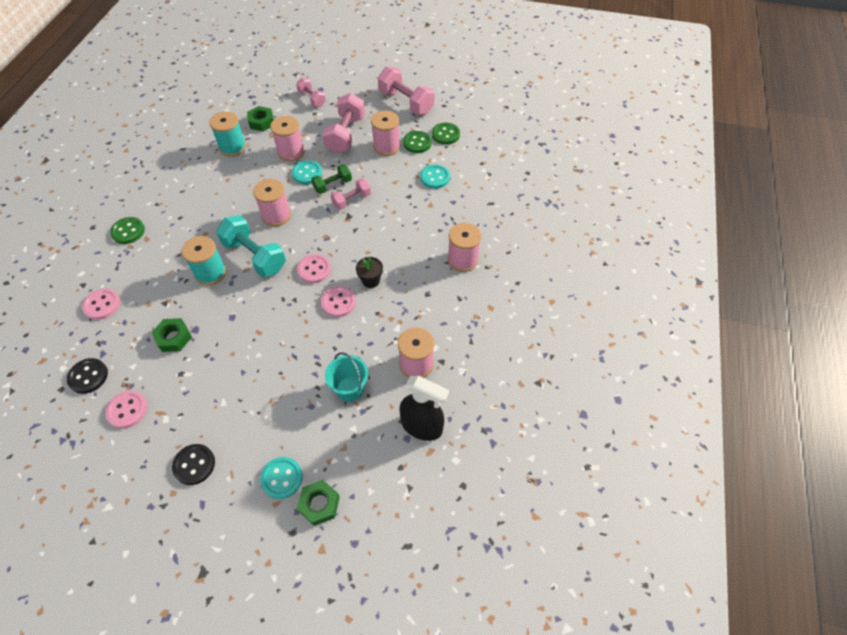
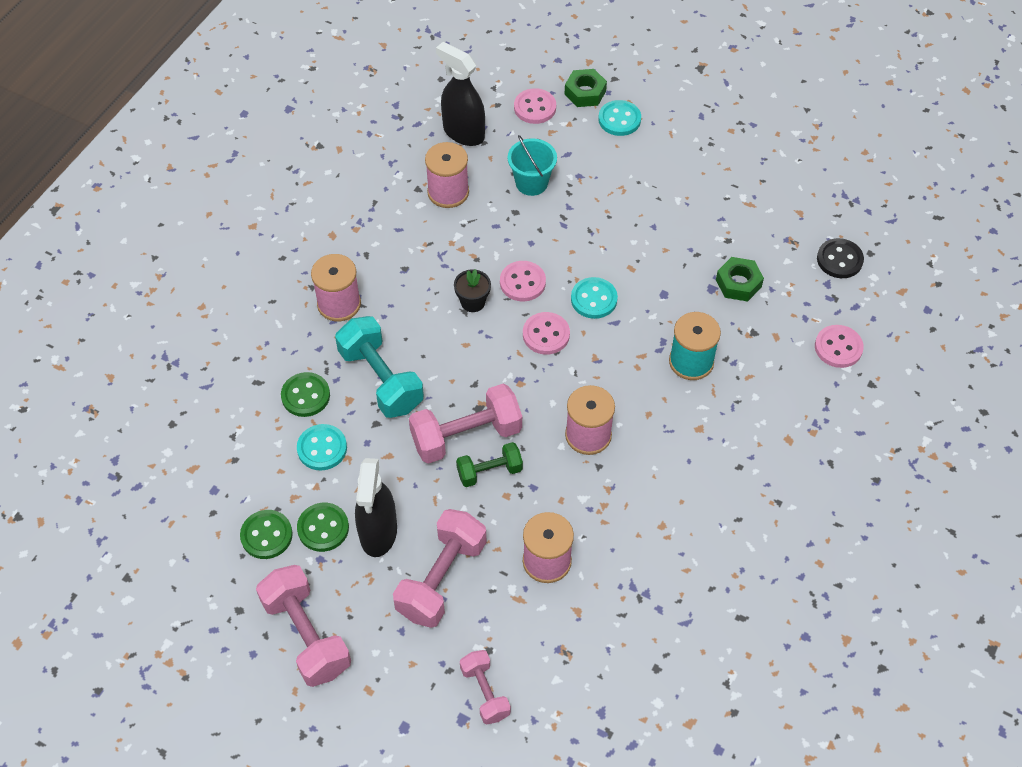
camera: 165 degrees left, 0 degrees up
pink button [106,391,147,428] -> pink button moved to [514,88,556,124]
green button [110,217,145,244] -> green button moved to [281,372,330,417]
black button [172,444,215,485] -> none
turquoise spool [209,111,246,157] -> none
turquoise dumbbell [216,215,286,277] -> turquoise dumbbell moved to [335,316,424,418]
green nut [247,106,274,132] -> none
turquoise button [292,160,322,184] -> turquoise button moved to [571,277,618,319]
pink dumbbell [331,178,371,210] -> pink dumbbell [409,384,522,464], size x1.72
pink spool [371,111,400,156] -> black spray bottle [355,458,397,557]

